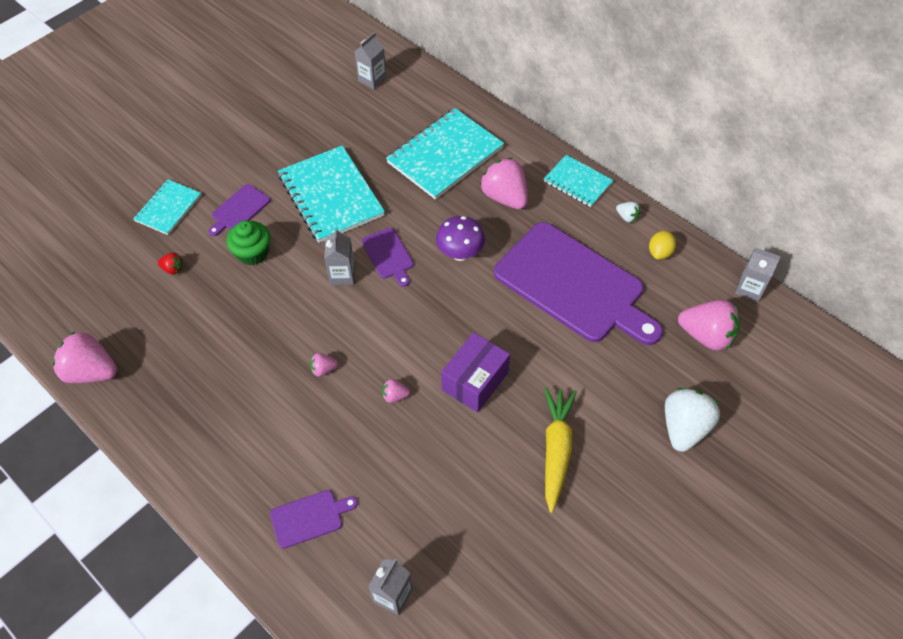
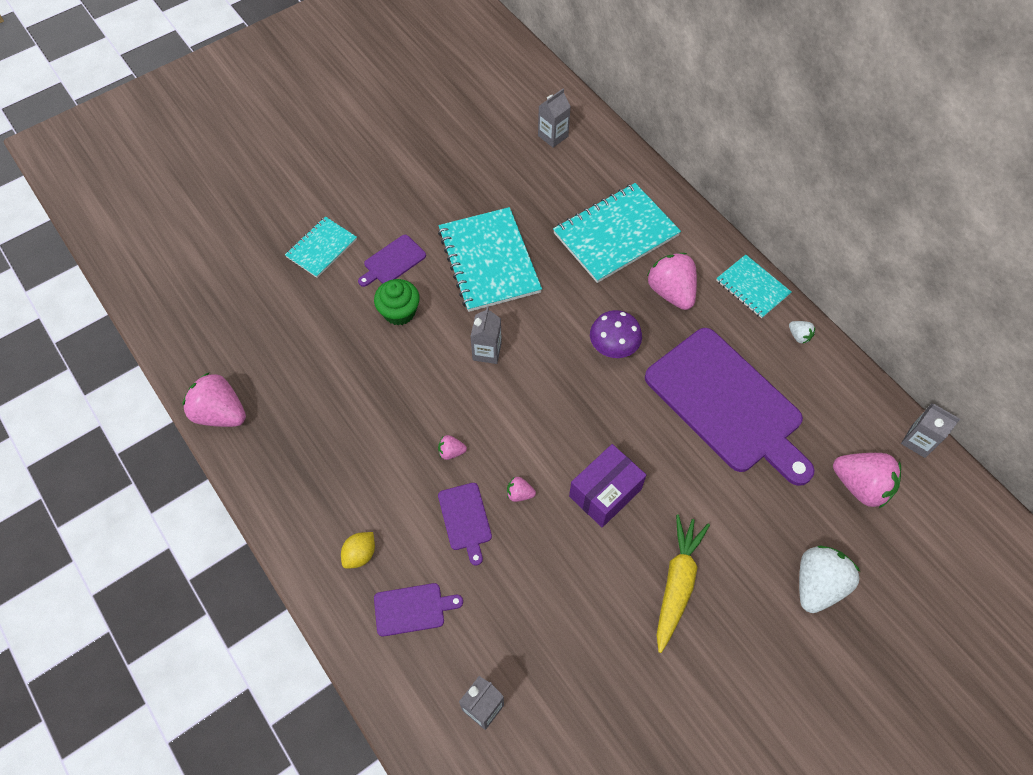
camera: 10 degrees right, 5 degrees up
red strawberry [158,253,183,275] -> none
purple cutting board [362,228,414,287] -> purple cutting board moved to [438,483,492,566]
yellow lemon [649,231,676,260] -> yellow lemon moved to [341,532,375,569]

